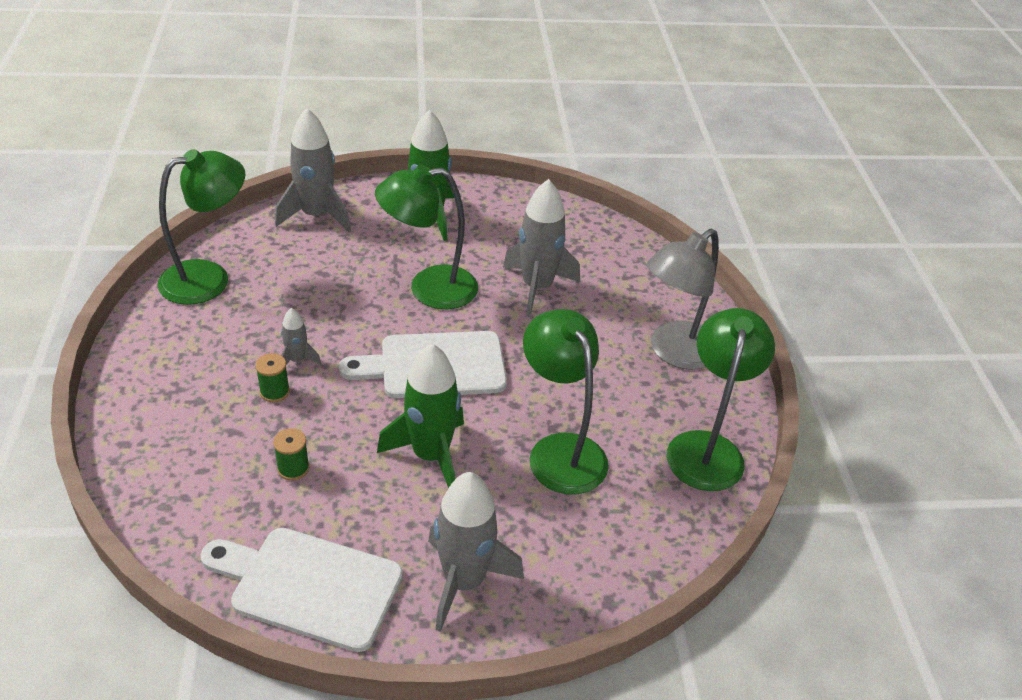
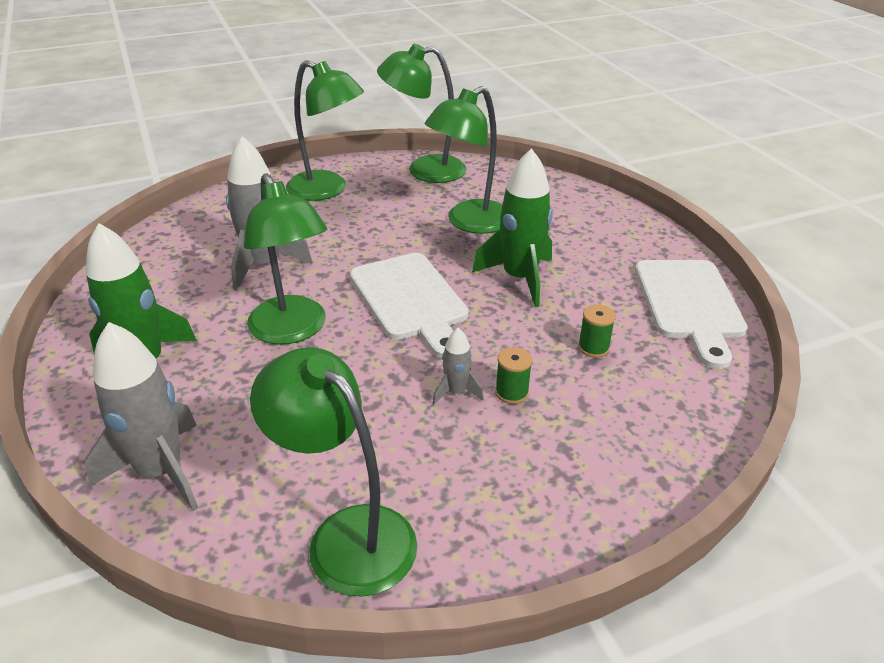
camera: 105 degrees left, 5 degrees down
grey rocket [428,472,524,632] -> none
grey lamp [647,228,719,370] -> green lamp [286,60,364,201]

